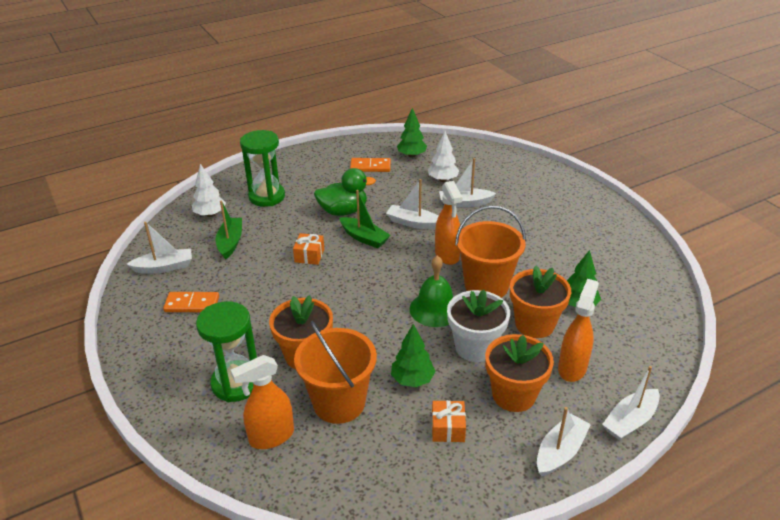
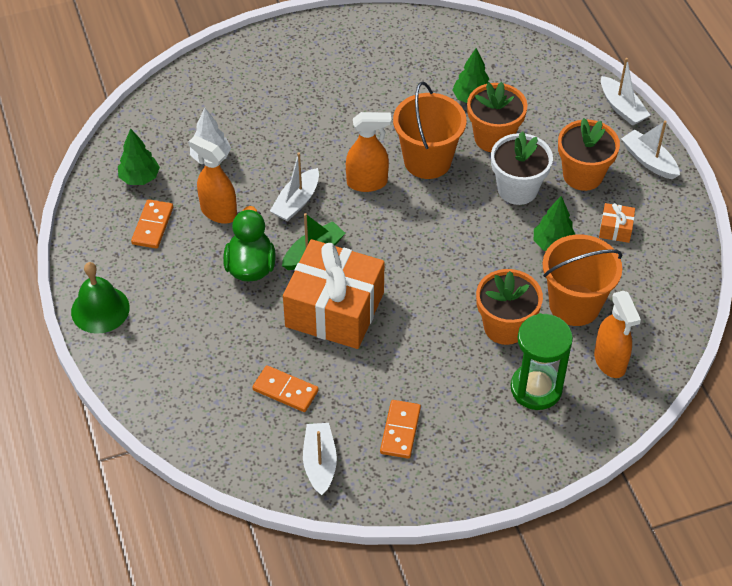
camera: 80 degrees left, 15 degrees up
white tree [192,164,226,217] -> none
green boat [215,201,242,260] -> orange domino [252,365,319,412]
green hourglass [240,130,285,207] -> none
orange gift [293,233,324,265] -> orange gift [283,239,385,349], size x2.47
green bell [410,255,453,327] -> green bell moved to [71,262,130,334]
white boat [439,158,496,207] -> none
orange spray bottle [558,279,599,382] -> orange spray bottle moved to [188,136,237,224]

